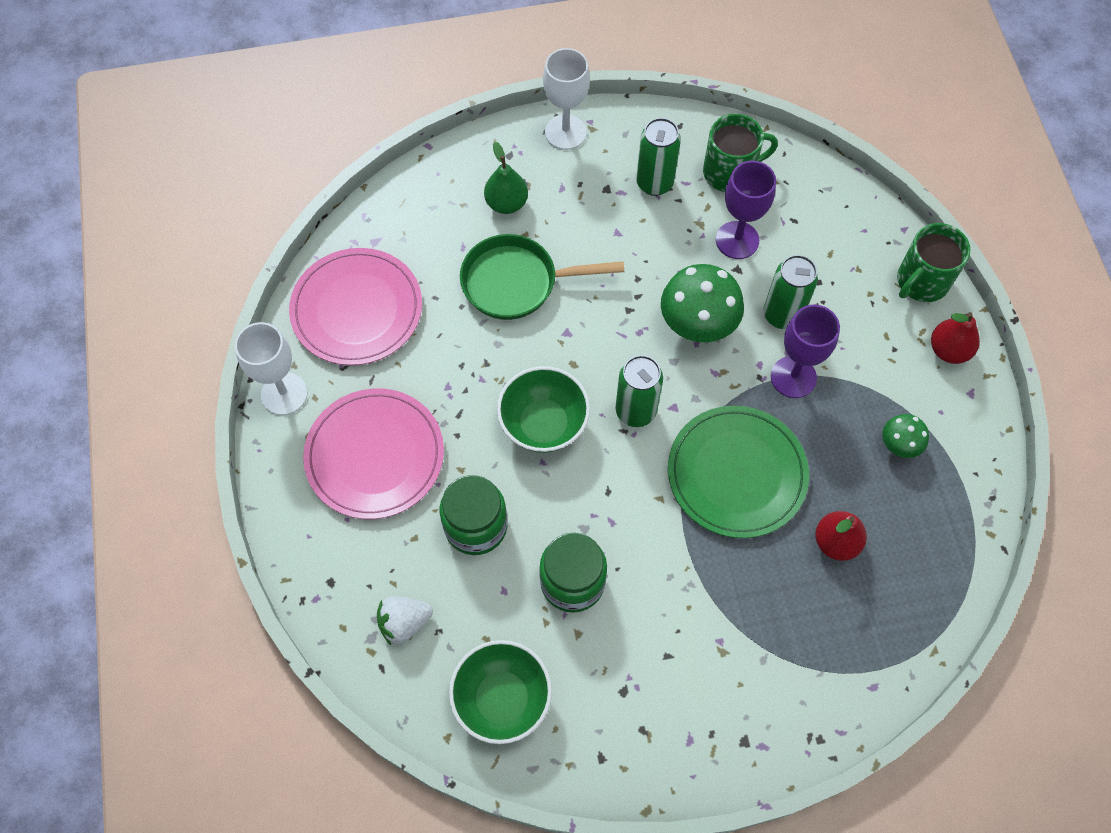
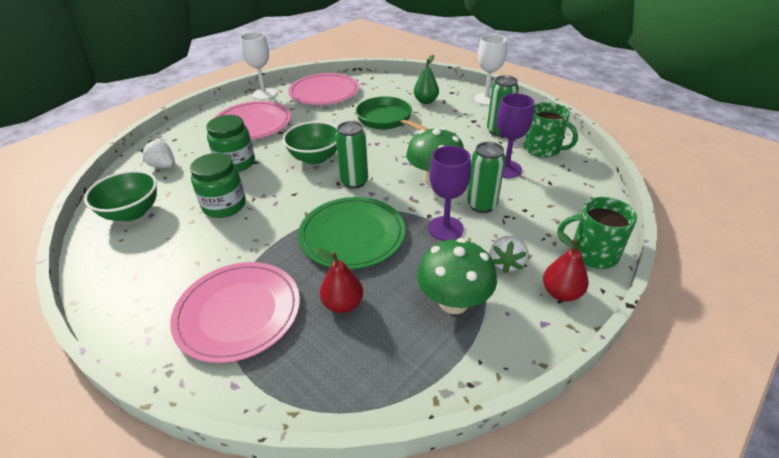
camera: 55 degrees right, 25 degrees down
green mushroom [882,414,929,458] -> green mushroom [417,238,497,314], size x1.87
none -> pink plate [170,262,300,363]
none -> white strawberry [490,235,529,273]

